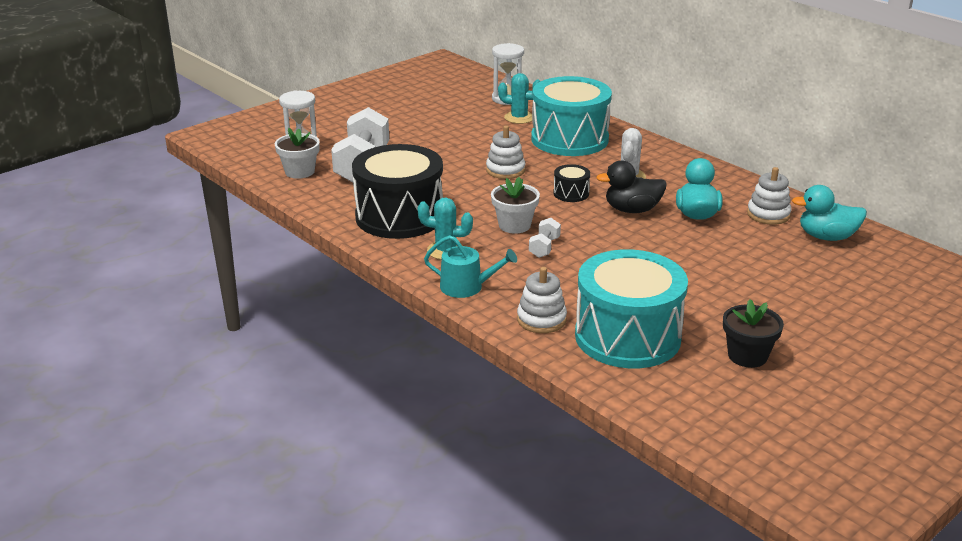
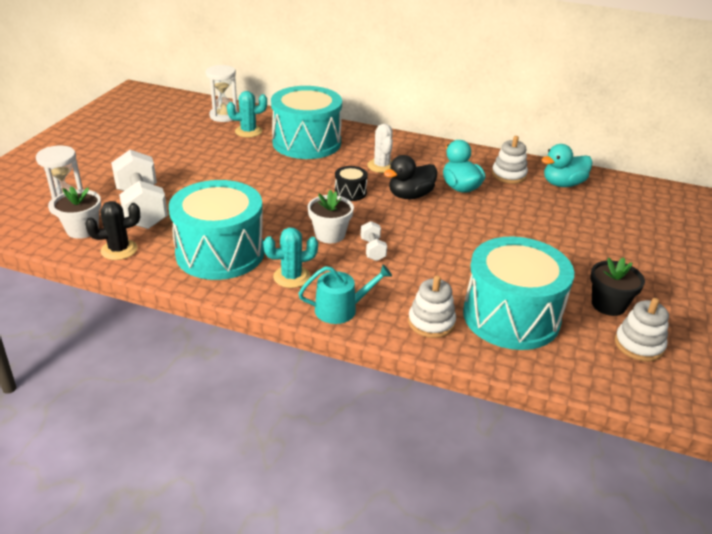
camera: 30 degrees left, 5 degrees up
black drum [352,144,443,239] -> turquoise drum [169,180,265,280]
white stacking toy [486,126,525,179] -> white stacking toy moved to [615,298,669,361]
none -> black cactus [85,201,140,260]

